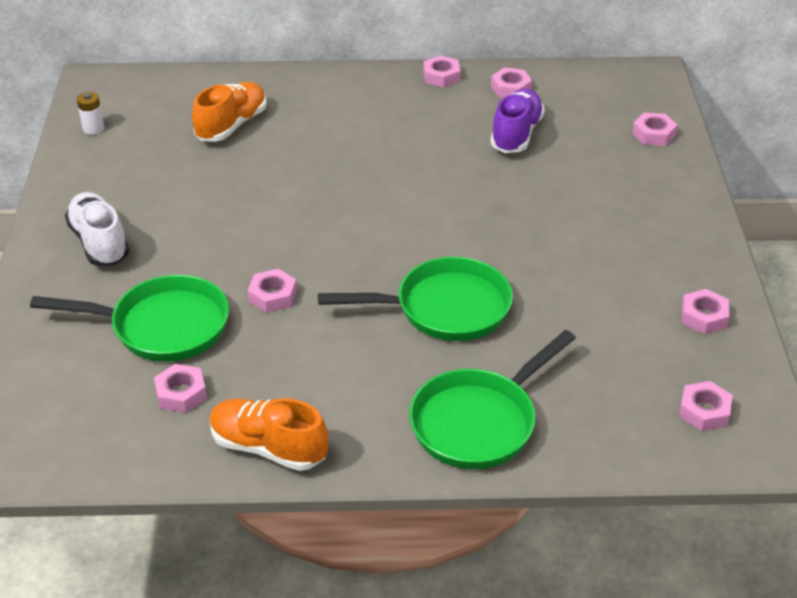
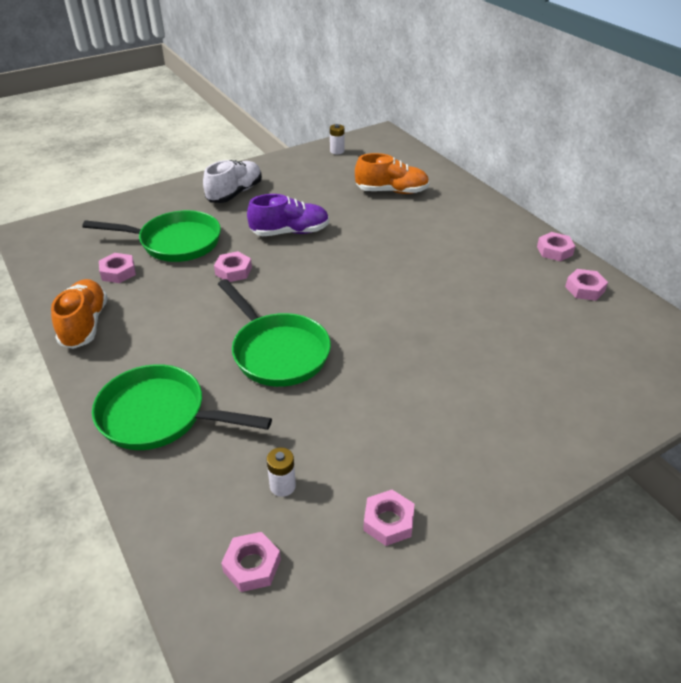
camera: 60 degrees right, 0 degrees up
green pan [30,275,229,362] -> green pan turned 60 degrees counterclockwise [82,210,221,262]
purple shoe [490,89,545,153] -> purple shoe moved to [247,194,329,236]
pink nut [632,113,677,146] -> none
none -> white battery [267,447,296,497]

